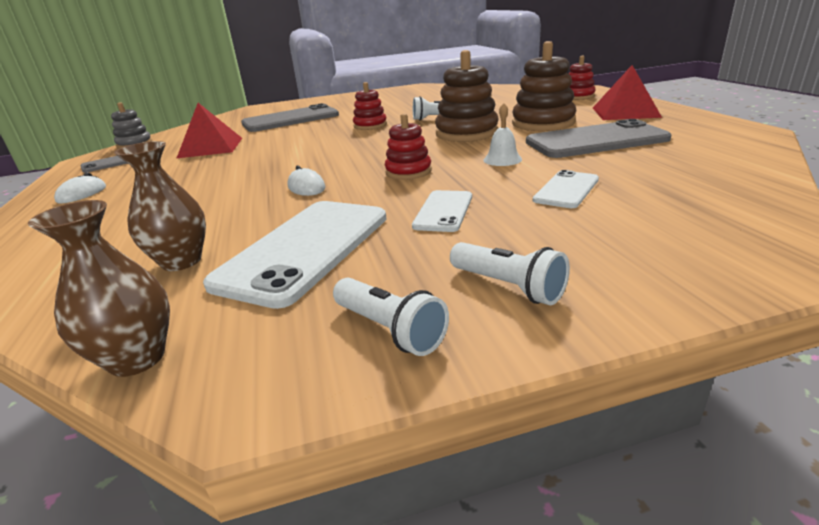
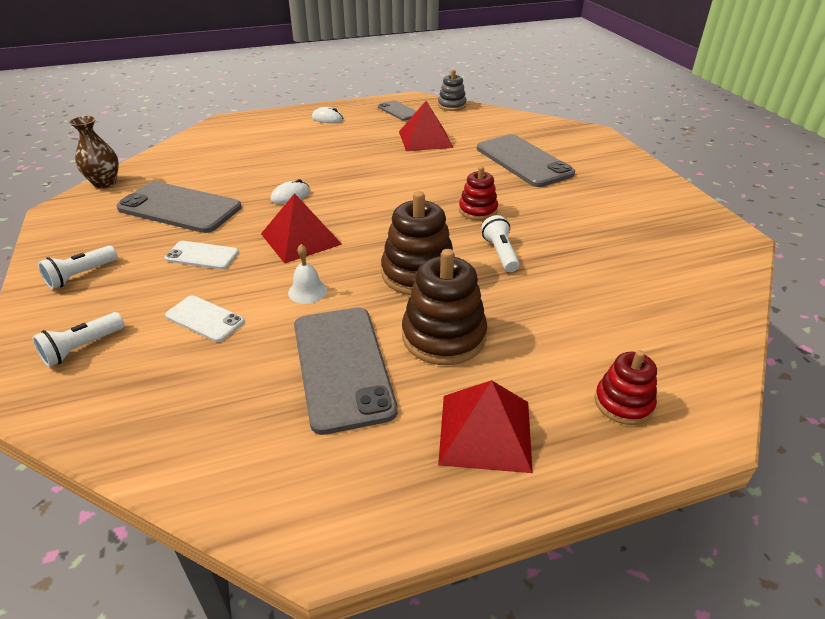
camera: 85 degrees right, 10 degrees up
brown vase [114,141,206,271] -> none
white phone [203,201,386,309] -> grey phone [116,182,241,233]
white flashlight [333,278,449,356] -> white flashlight moved to [32,312,125,367]
red stacking toy [385,114,432,180] -> red pyramid [261,193,342,263]

